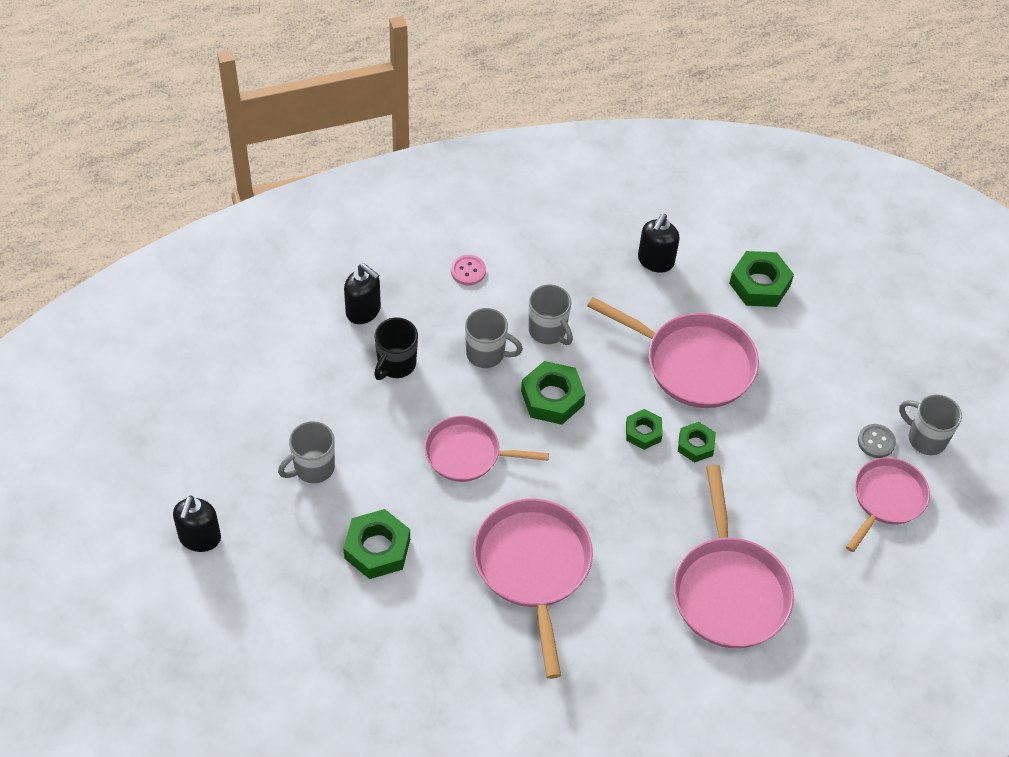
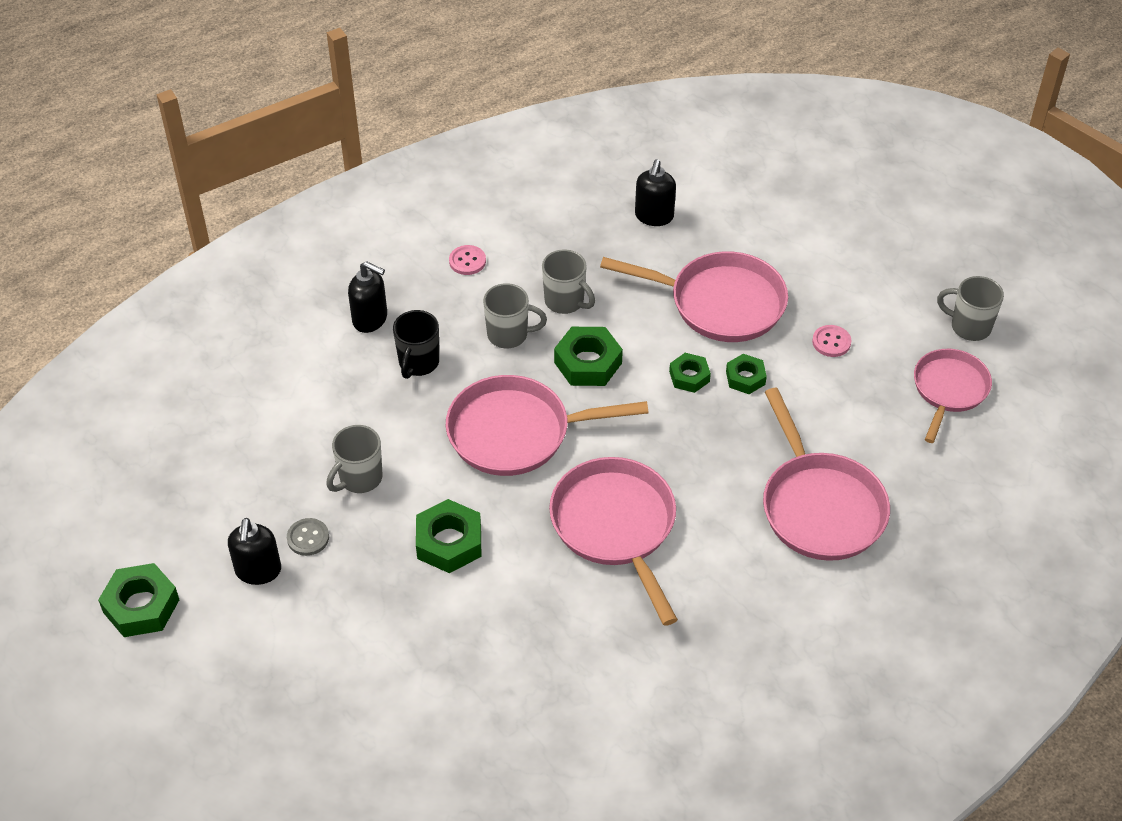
camera: 10 degrees left, 5 degrees down
pink pan [425,416,549,482] -> pink pan [446,375,649,476], size x1.54
green nut [729,251,794,307] -> green nut moved to [98,563,179,637]
grey button [858,424,896,458] -> grey button moved to [287,518,329,556]
none -> pink button [812,325,851,357]

